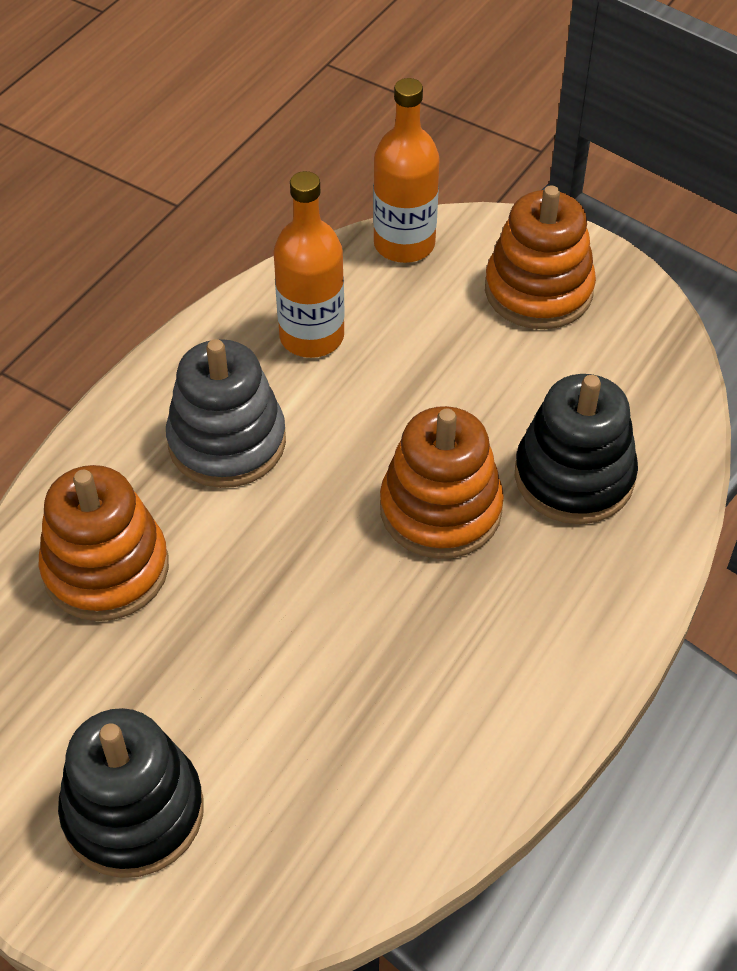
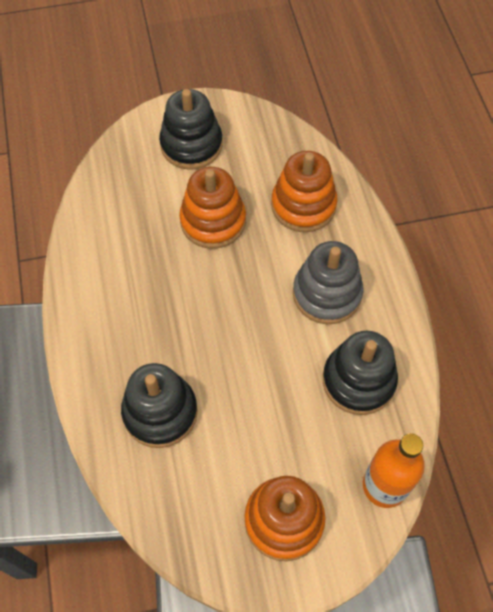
camera: 135 degrees right, 10 degrees up
orange bottle [273,171,345,358] -> black stacking toy [323,331,398,415]
orange stacking toy [380,406,504,559] -> orange stacking toy moved to [179,167,246,249]

